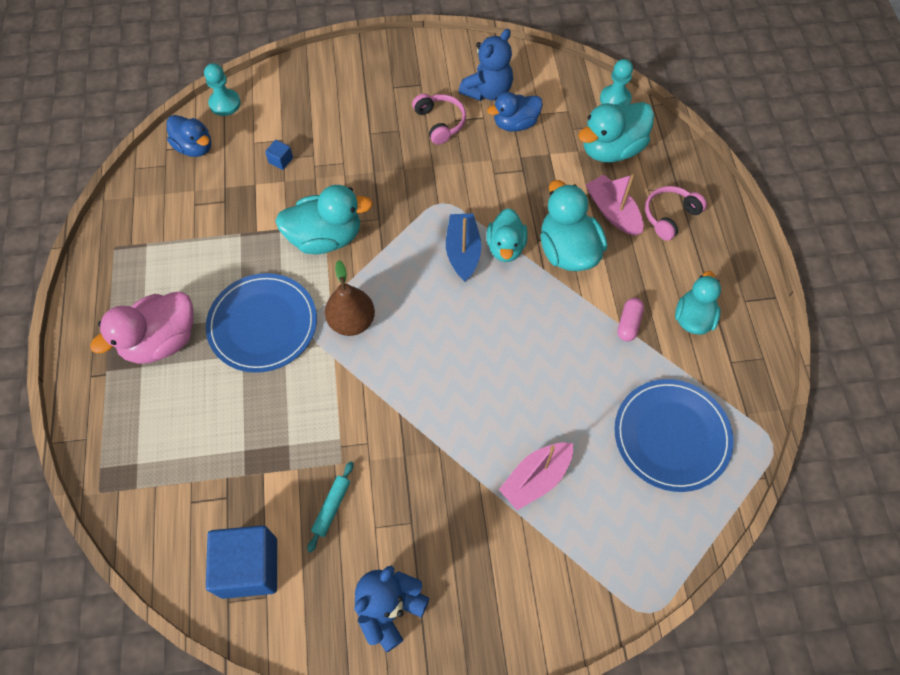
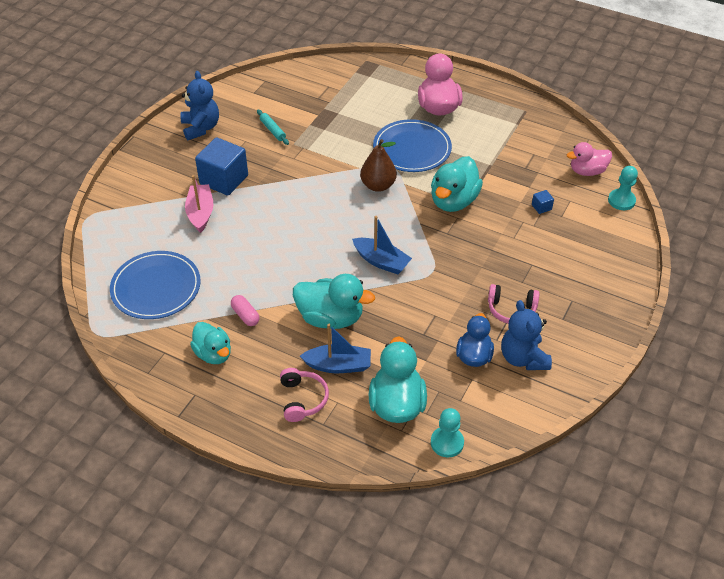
camera: 125 degrees right, 15 degrees down
blue duck [167,115,211,157] -> pink duck [567,142,612,176]
blue cube [206,525,277,599] -> blue cube moved to [195,137,248,196]
turquoise duck [486,208,528,262] -> none
pink boat [586,174,643,236] -> blue boat [300,324,371,373]

